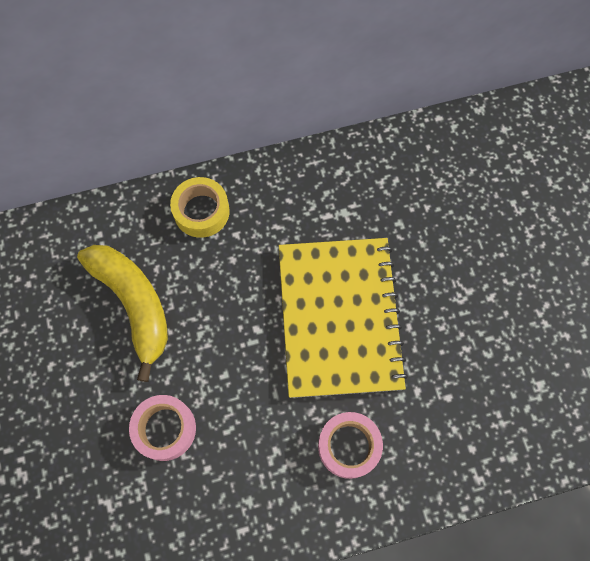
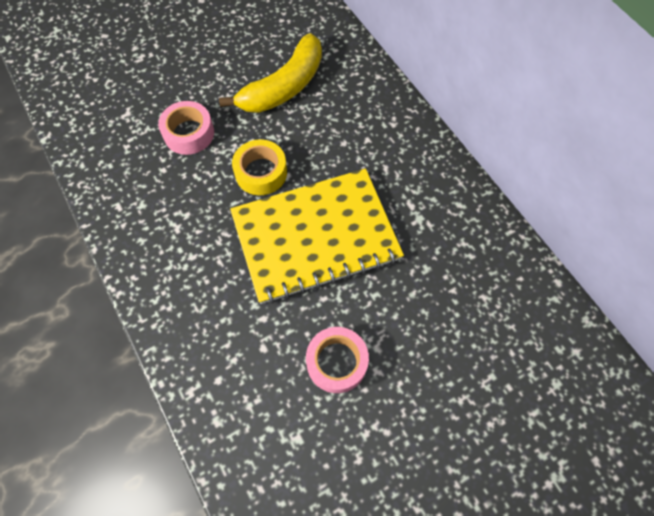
camera: 75 degrees right, 5 degrees down
yellow tape [170,177,230,238] -> yellow tape moved to [232,139,287,195]
pink tape [318,412,383,479] -> pink tape moved to [306,327,369,393]

